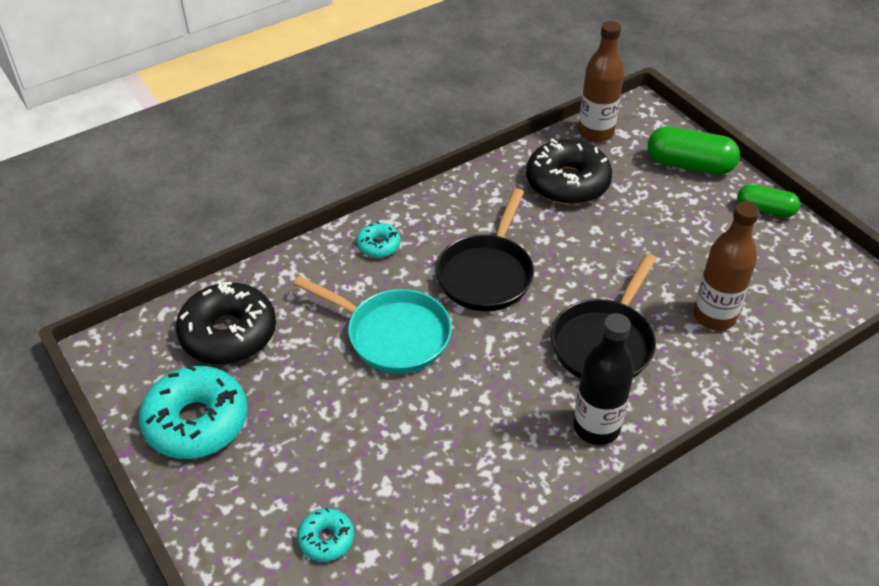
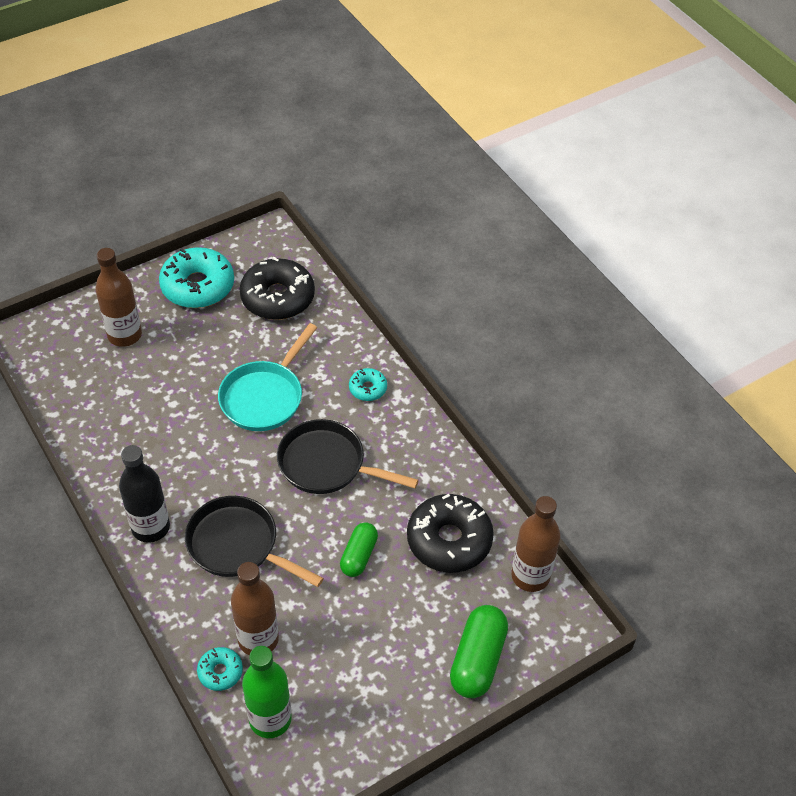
camera: 90 degrees right, 5 degrees up
turquoise donut [297,508,354,562] -> turquoise donut moved to [197,647,243,691]
green capsule [737,184,800,217] -> green capsule moved to [340,522,378,577]
none -> brown bottle [95,248,142,347]
none -> green bottle [242,646,292,738]

